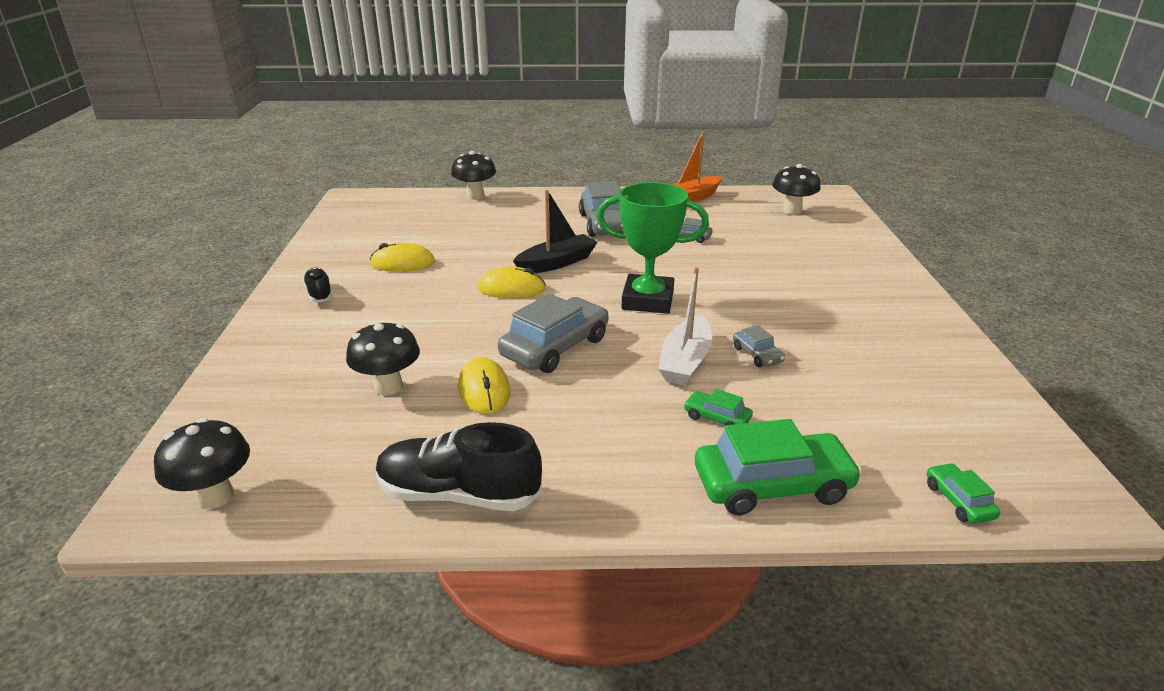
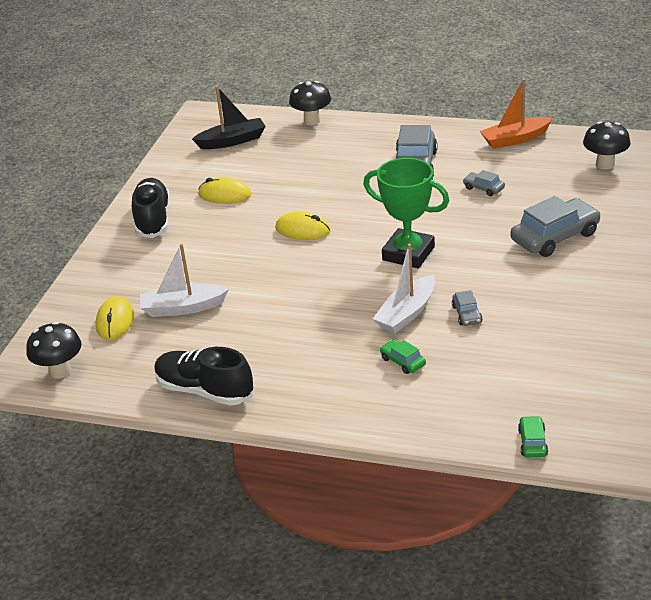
camera: 20 degrees right, 5 degrees up
black shoe [303,268,333,302] -> black shoe [132,178,170,238], size x1.86
black mushroom [346,321,420,395] -> white boat [140,244,229,317]
yellow mouse [458,357,511,414] -> yellow mouse moved to [96,296,134,340]
grey car [498,294,608,373] -> grey car moved to [511,196,601,257]
black boat [513,189,598,273] -> black boat moved to [192,86,266,149]
green car [695,419,862,515] -> none

